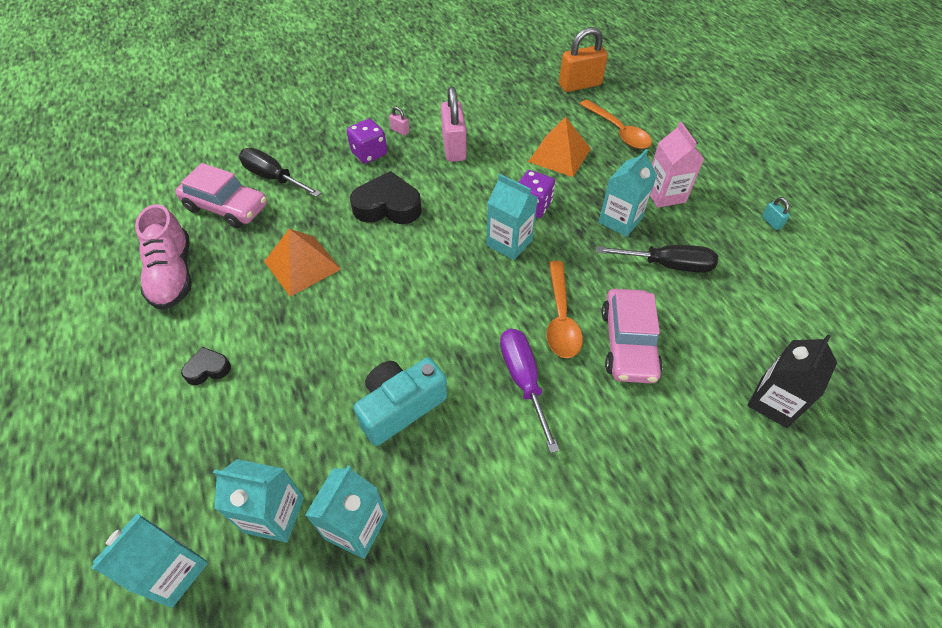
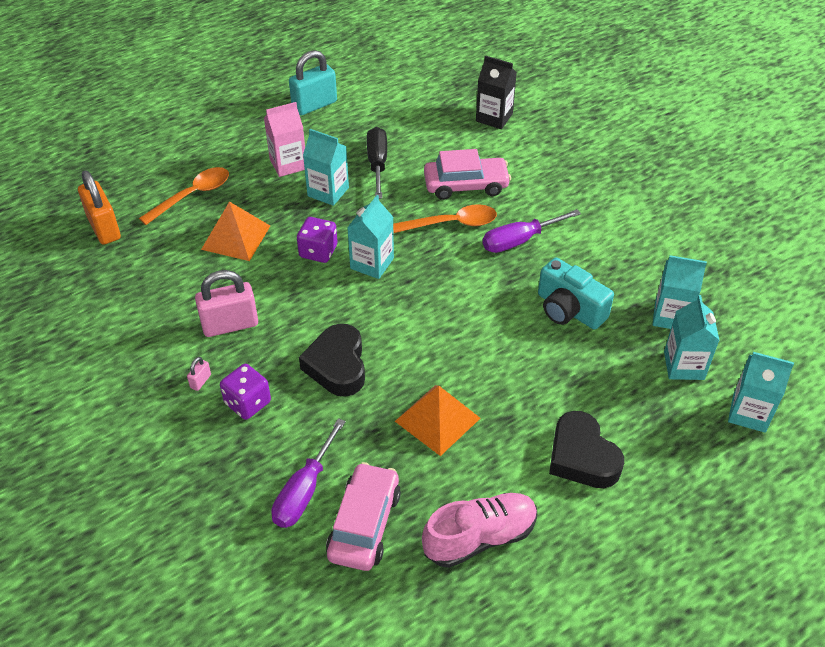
camera: 100 degrees left, 5 degrees down
black heart [181,347,231,385] -> black heart [549,411,624,488], size x1.94
black screwdriver [239,148,321,197] -> purple screwdriver [271,418,346,528]
turquoise padlock [762,197,790,230] -> turquoise padlock [289,50,337,115], size x2.31

